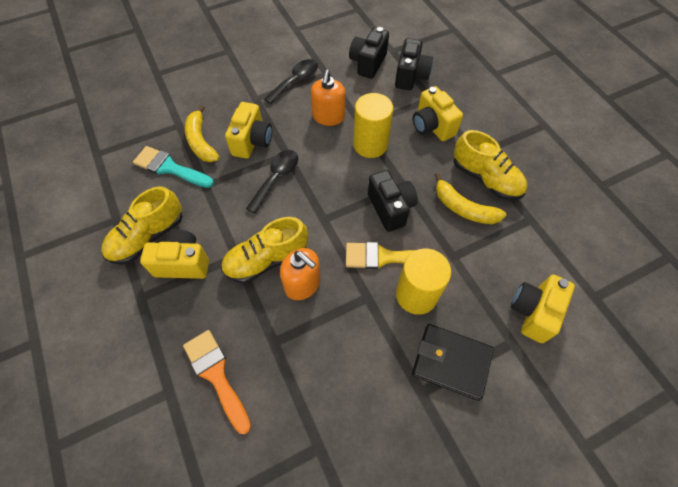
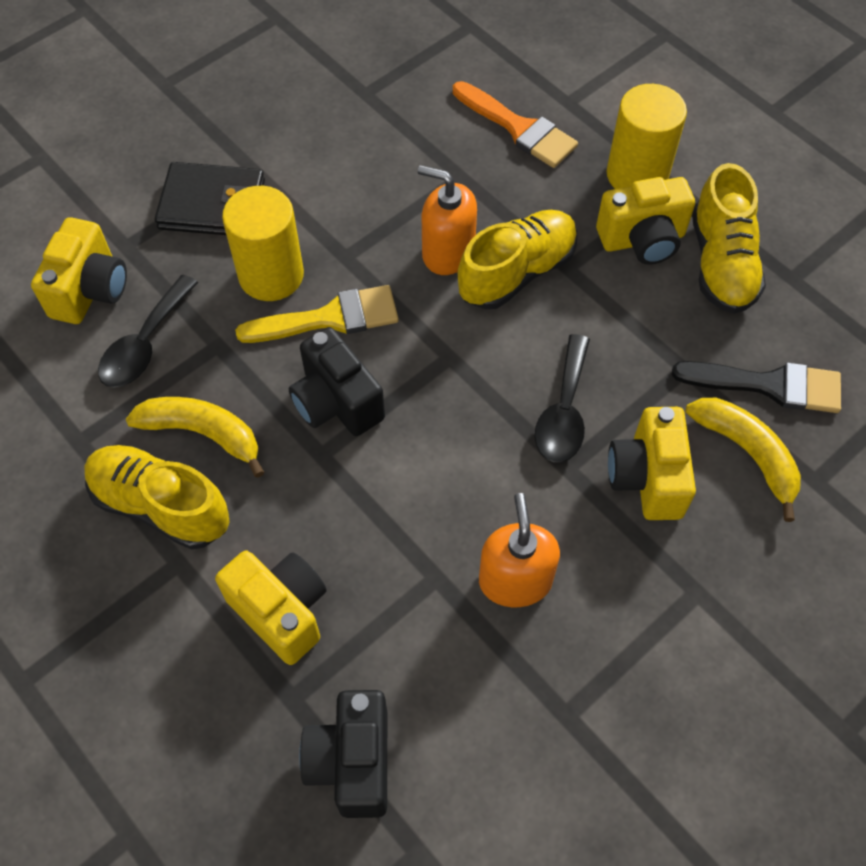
camera: 165 degrees right, 0 degrees up
yellow shoe [101,186,183,264] -> yellow shoe turned 150 degrees clockwise [692,163,766,314]
turquoise brush [133,146,214,188] -> black brush [672,361,841,413]
black spoon [264,59,318,104] -> black spoon moved to [98,275,198,388]
black camera [349,27,389,79] -> none
yellow cylinder [353,93,393,158] -> yellow cylinder moved to [607,84,687,189]

